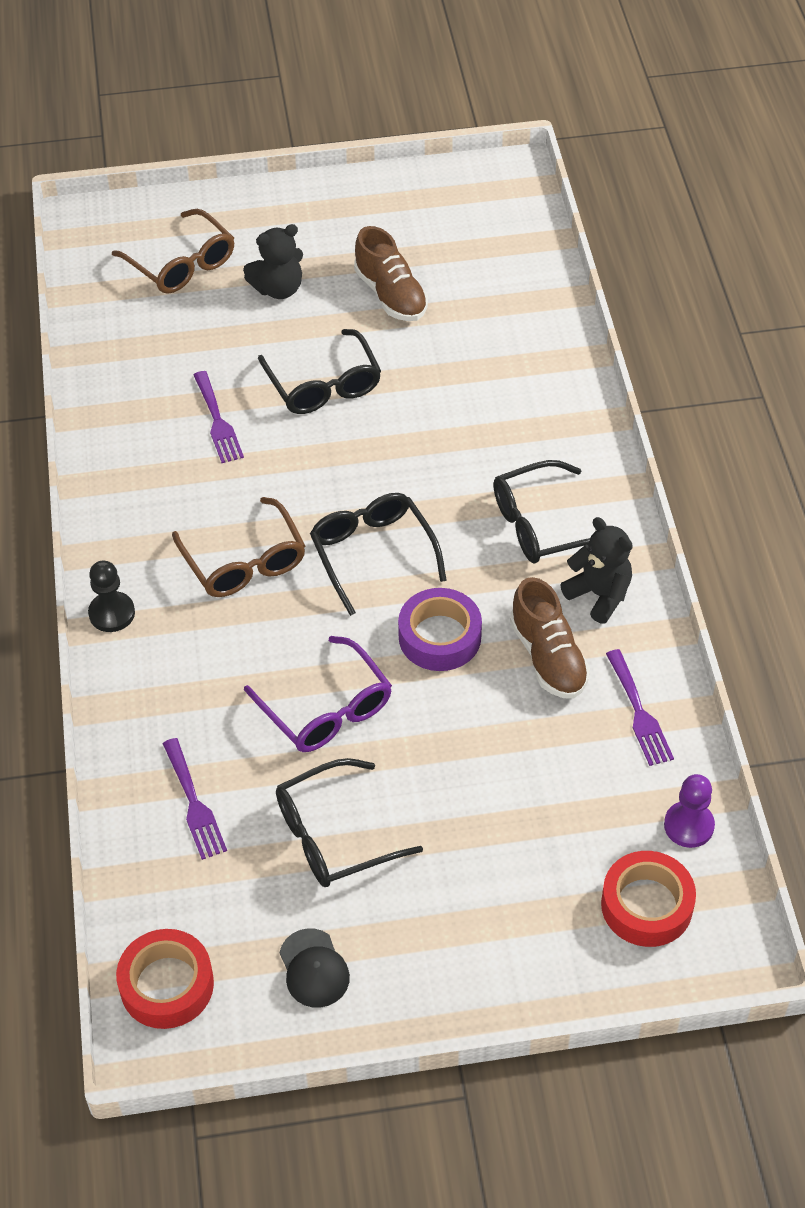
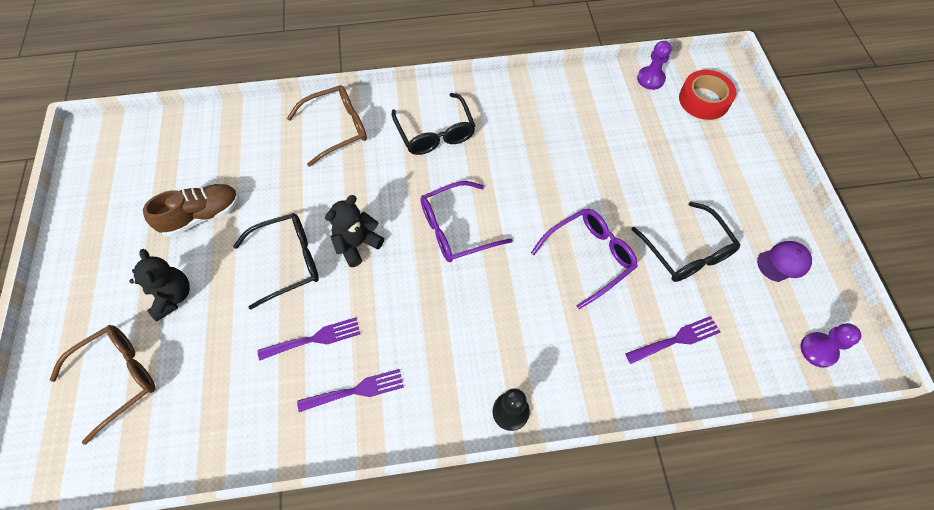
camera: 90 degrees left, 10 degrees up
red tape [116,929,214,1029] -> purple pawn [800,323,861,368]
brown glasses [172,497,305,597] -> brown glasses moved to [287,85,367,167]
black cap [279,928,350,1008] -> purple cap [757,241,812,282]
black glasses [310,493,447,616] -> purple glasses [420,181,513,262]
purple tape [398,588,482,671] -> none
brown shoe [510,577,590,699] -> none
black teddy bear [560,517,633,624] -> black teddy bear moved to [325,195,384,267]
purple fork [606,649,674,766] -> purple fork moved to [297,369,404,412]

